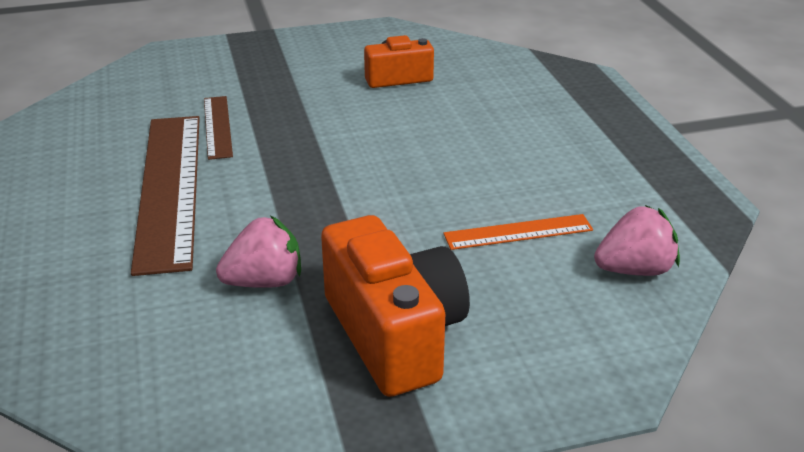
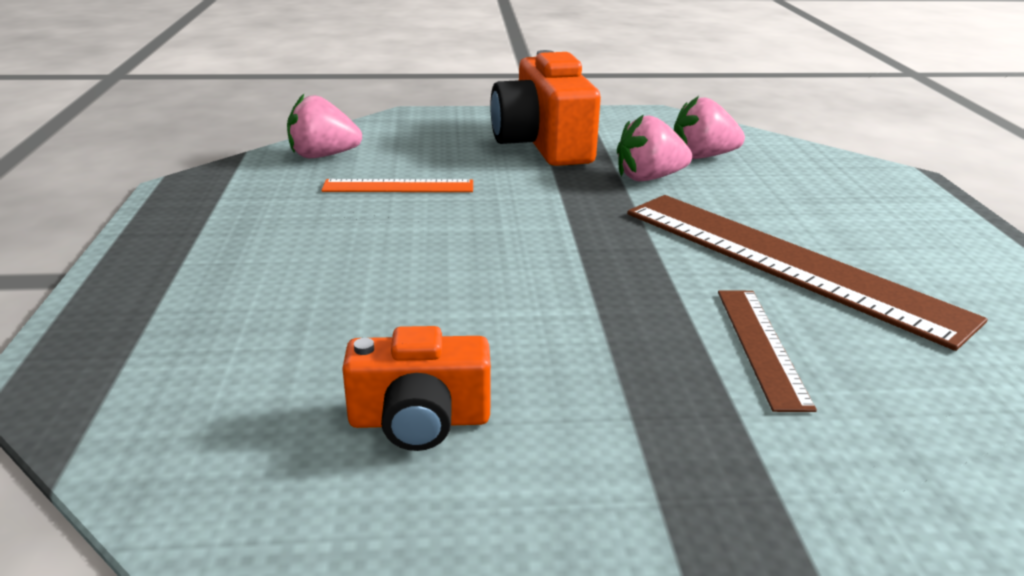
camera: 170 degrees left, 5 degrees down
brown ruler [131,116,200,276] -> brown ruler turned 45 degrees counterclockwise [627,195,988,351]
none -> pink strawberry [674,96,745,159]

